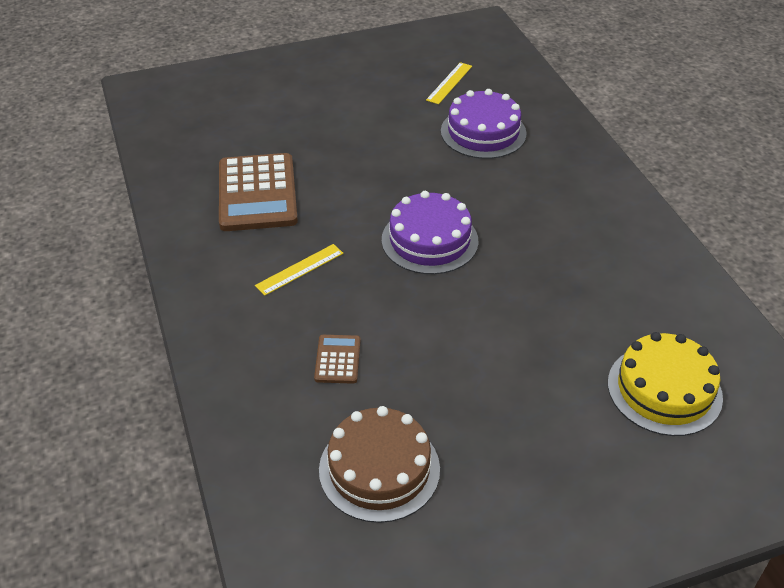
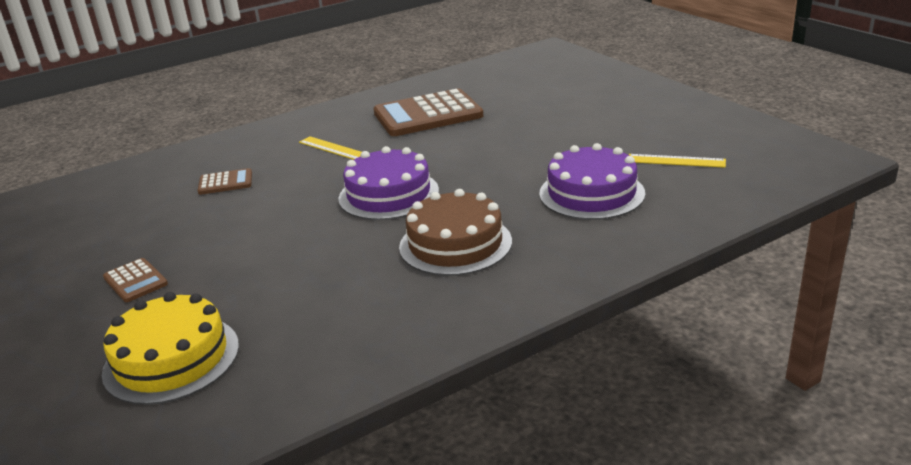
camera: 80 degrees right, 15 degrees down
brown cake [319,406,440,523] -> brown cake moved to [399,189,512,276]
none -> brown calculator [103,258,168,302]

